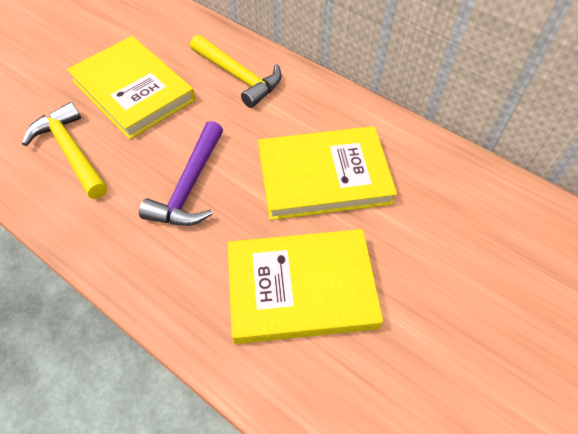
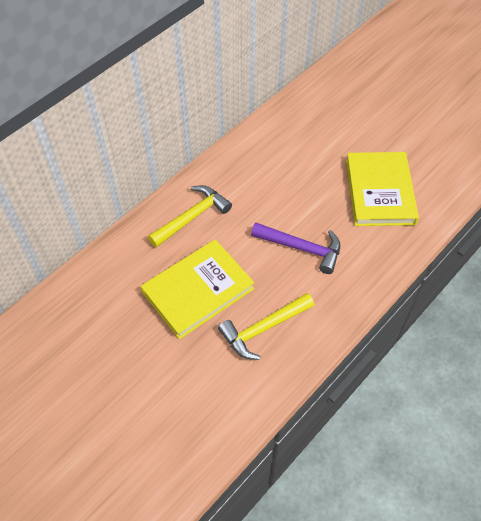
camera: 85 degrees left, 0 degrees up
yellow book [258,126,397,220] -> none

